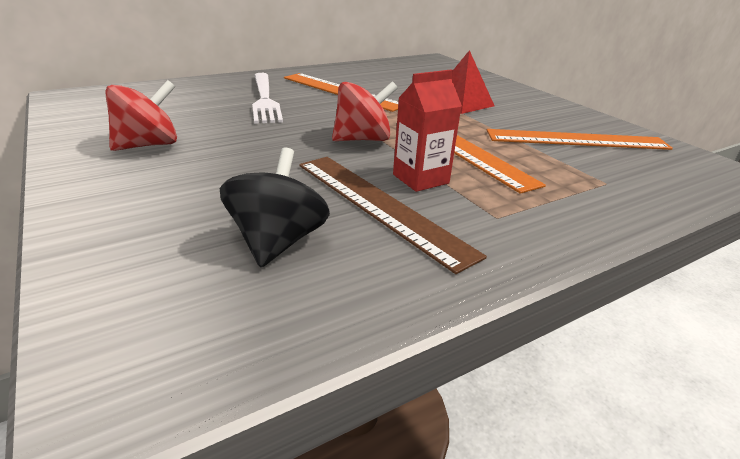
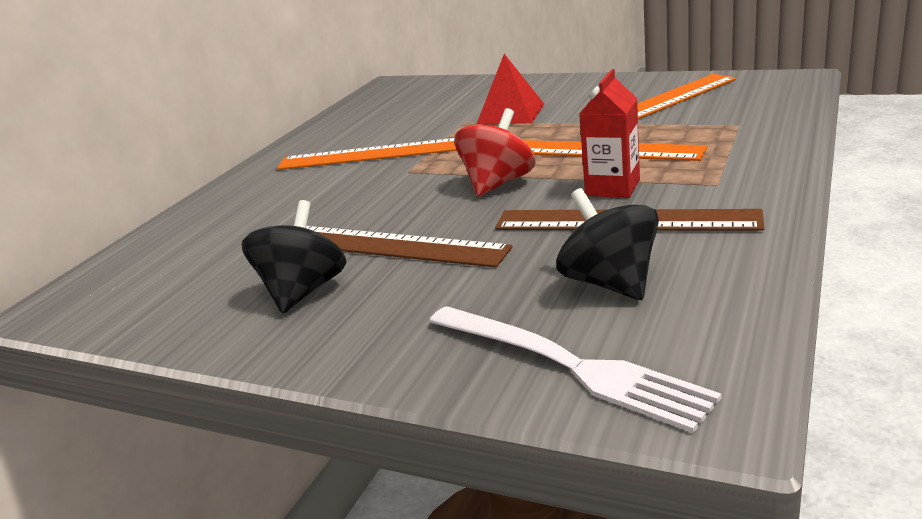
camera: 30 degrees left, 5 degrees down
red spinning top [105,80,177,151] -> black spinning top [242,200,346,313]
white fork [252,73,283,124] -> white fork moved to [429,306,722,433]
none -> brown ruler [306,226,513,268]

